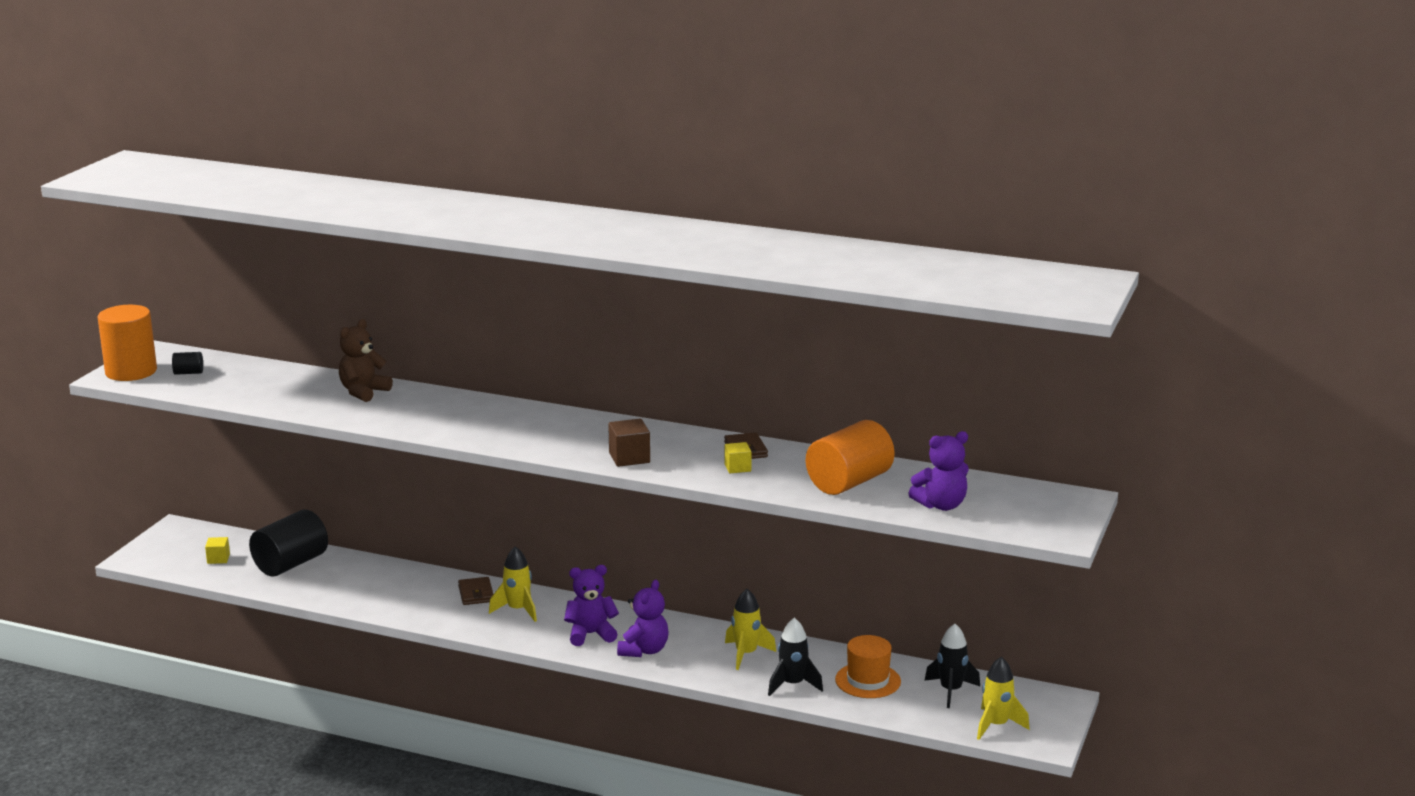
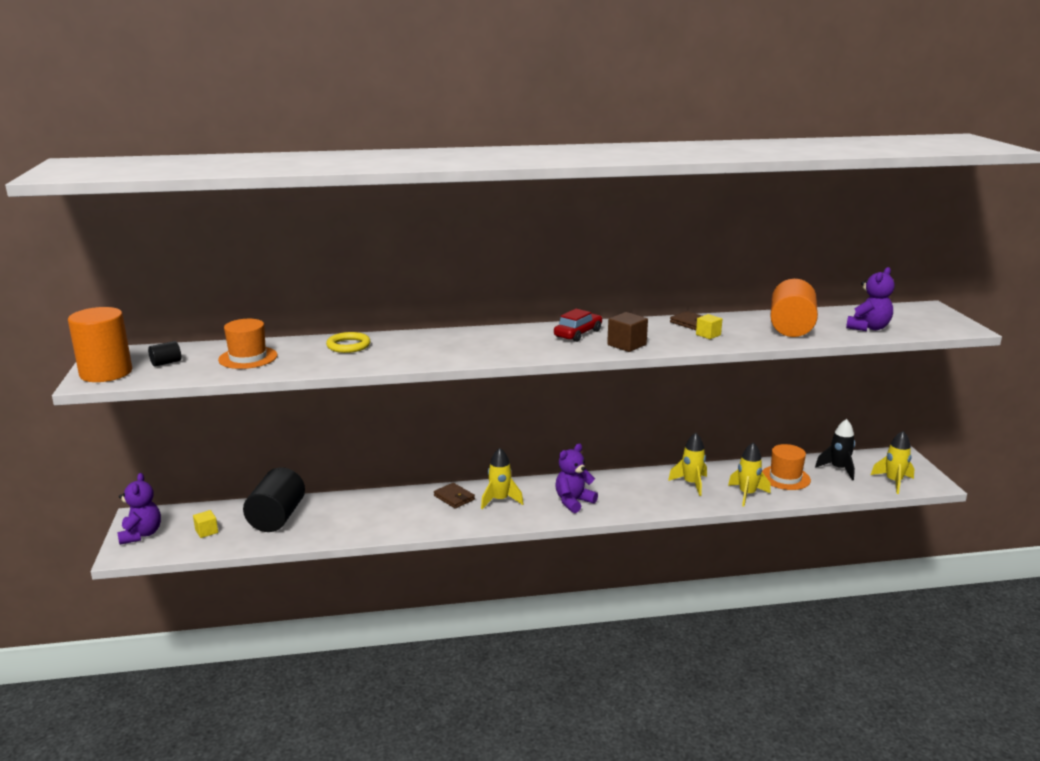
camera: 30 degrees left, 0 degrees up
brown teddy bear [339,319,393,402] -> yellow ring [326,332,371,353]
purple teddy bear [617,580,669,657] -> purple teddy bear moved to [117,473,161,545]
black rocket [768,617,823,696] -> yellow rocket [728,442,771,506]
none -> orange hat [218,319,277,369]
none -> red car [554,309,602,342]

